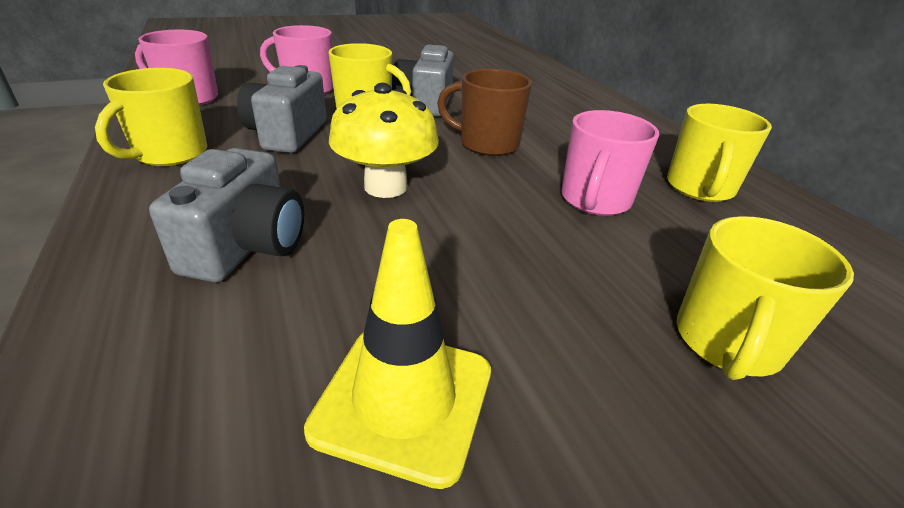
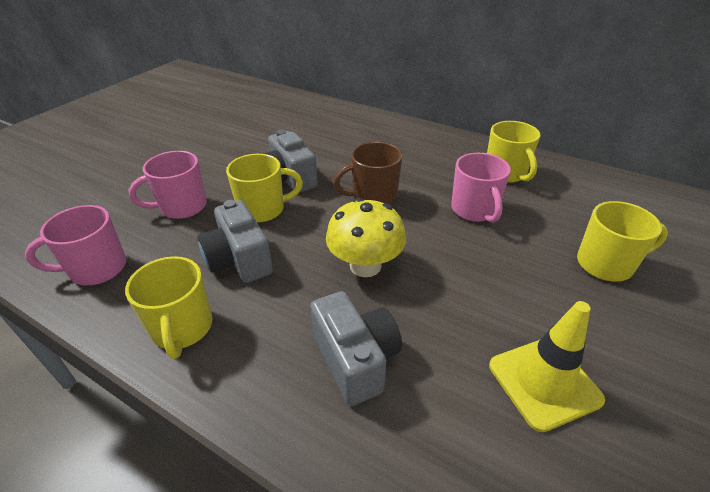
camera: 35 degrees left, 5 degrees up
yellow mug [677,216,854,380] -> yellow mug turned 90 degrees counterclockwise [577,201,668,281]

